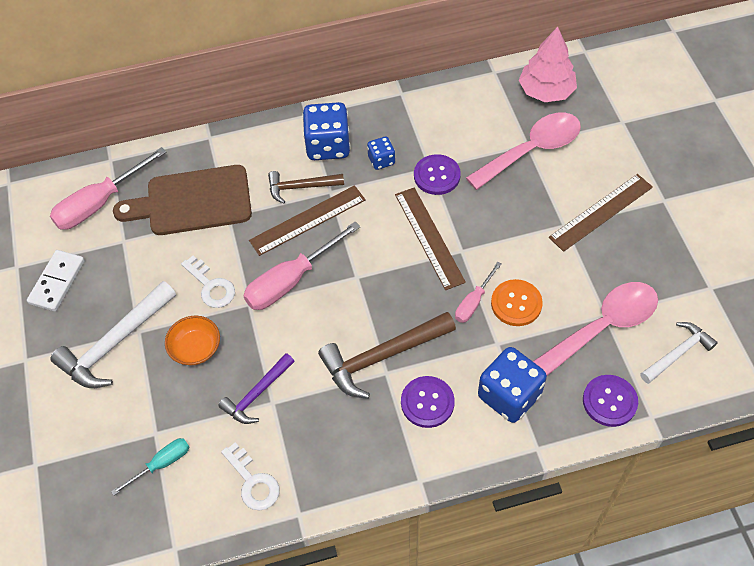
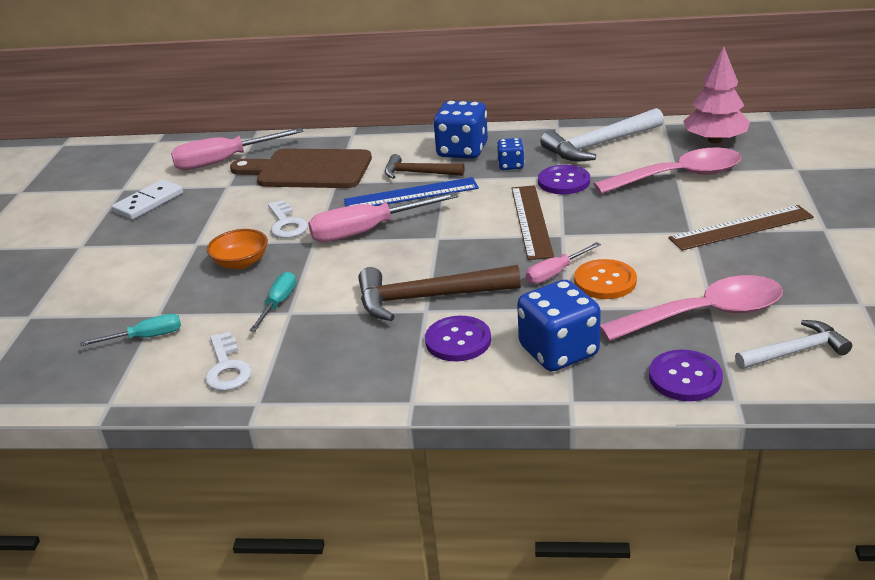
camera: 20 degrees right, 25 degrees down
white hammer [50,281,176,388] -> white hammer moved to [540,108,664,161]
purple hammer [218,353,295,424] -> turquoise screwdriver [250,271,296,332]
brown ruler [249,185,366,256] -> blue ruler [344,177,479,207]

